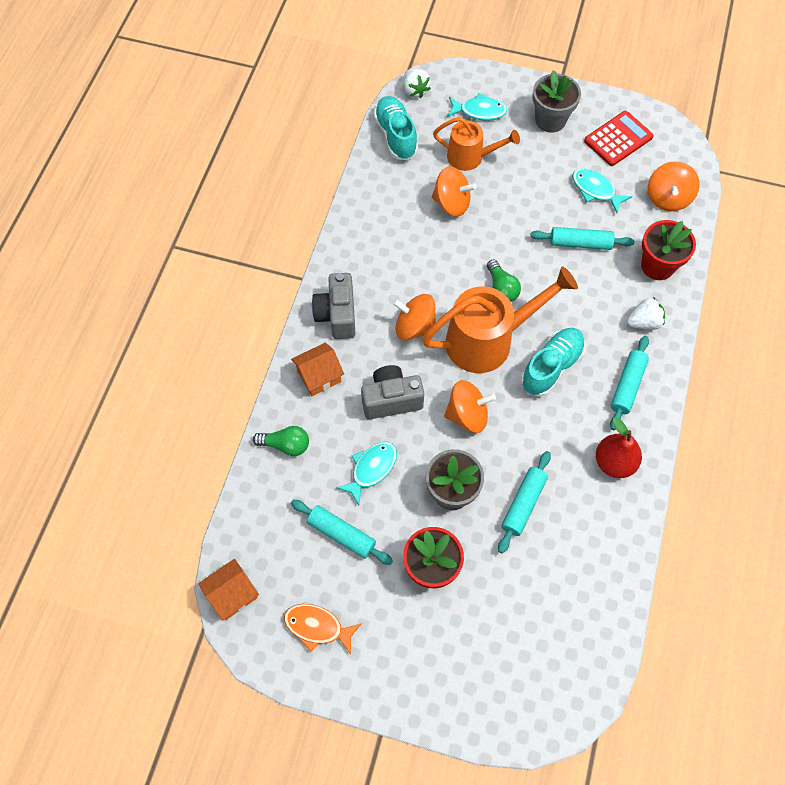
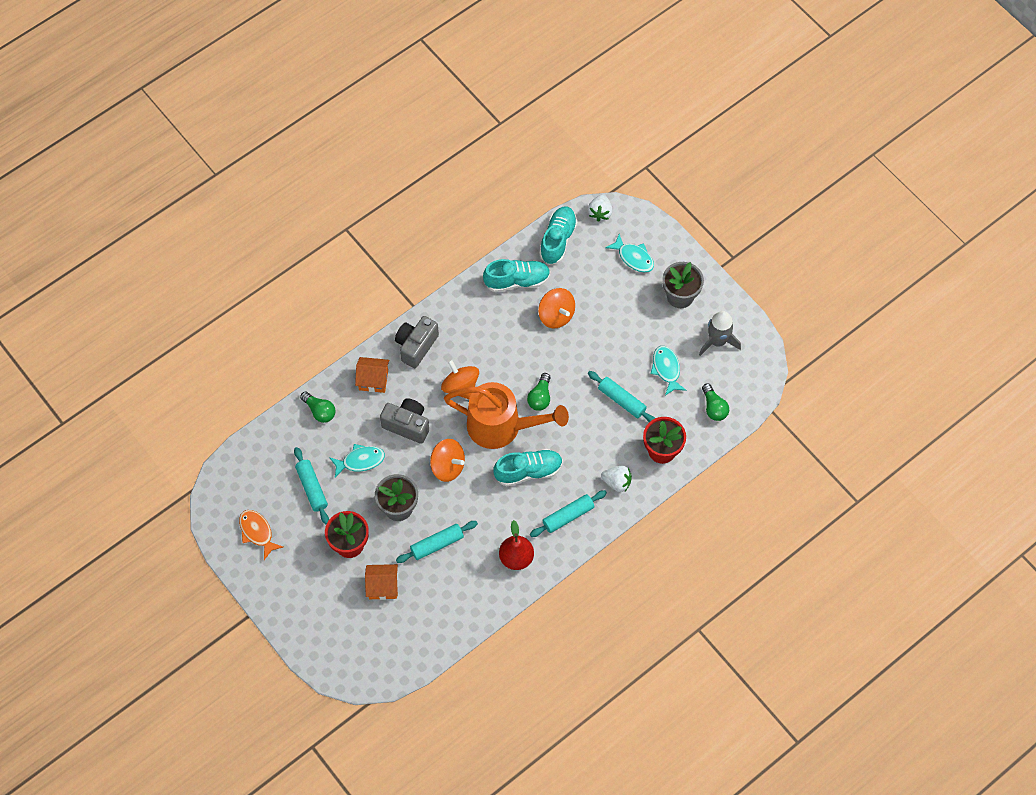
camera: 35 degrees right, 0 degrees up
orange house [198,559,259,621] -> orange house moved to [365,564,398,600]
orange watering can [433,117,520,171] -> none
red calculator [584,111,654,166] -> grey rocket [699,311,741,356]
orange spinning top [648,161,700,211] -> green light bulb [702,383,729,421]
none -> turquoise shoe [483,259,550,292]

